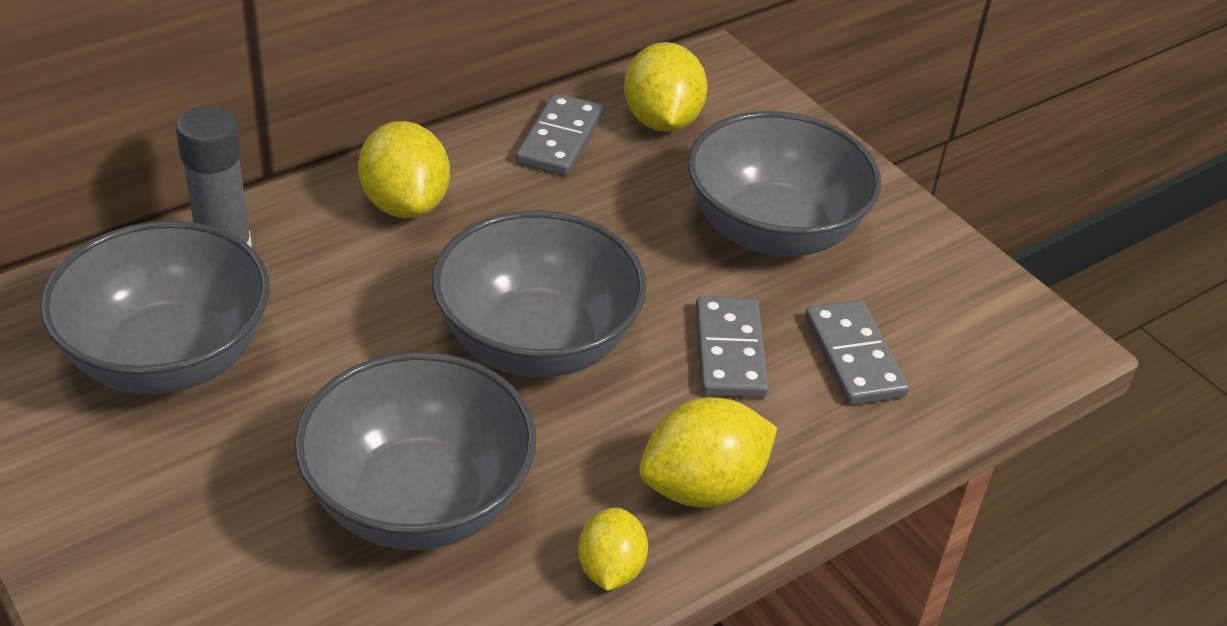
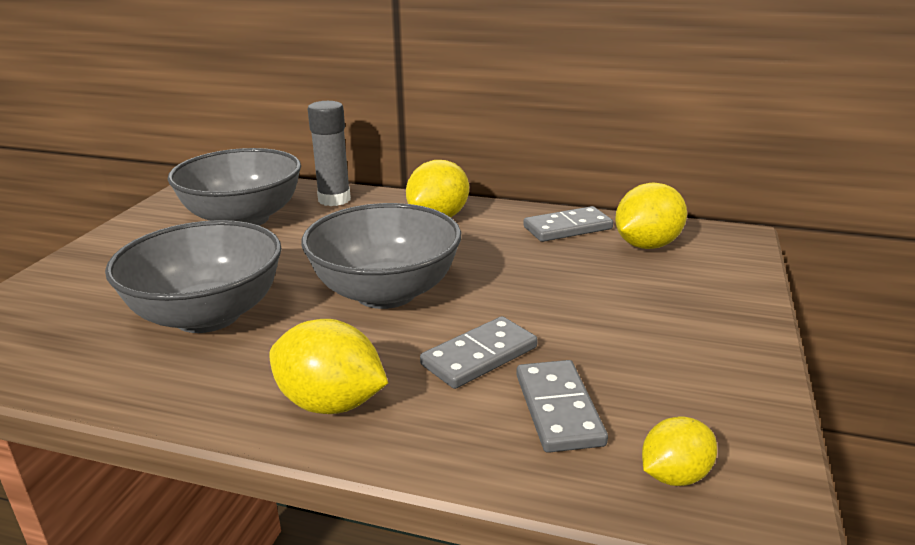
camera: 55 degrees right, 15 degrees down
yellow lemon [578,507,648,591] -> yellow lemon moved to [642,416,717,486]
grey bowl [688,111,881,257] -> none
grey domino [805,300,909,405] -> grey domino turned 45 degrees counterclockwise [516,360,608,453]

